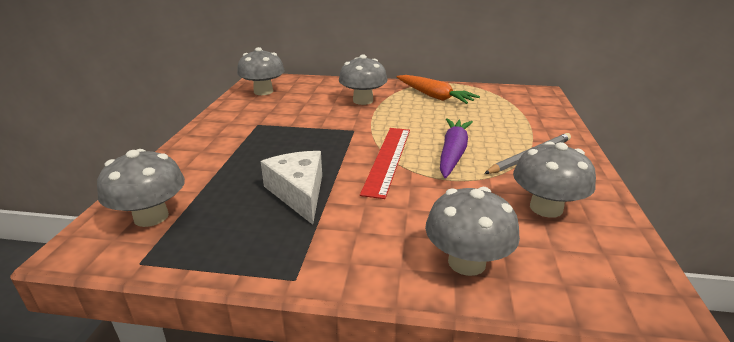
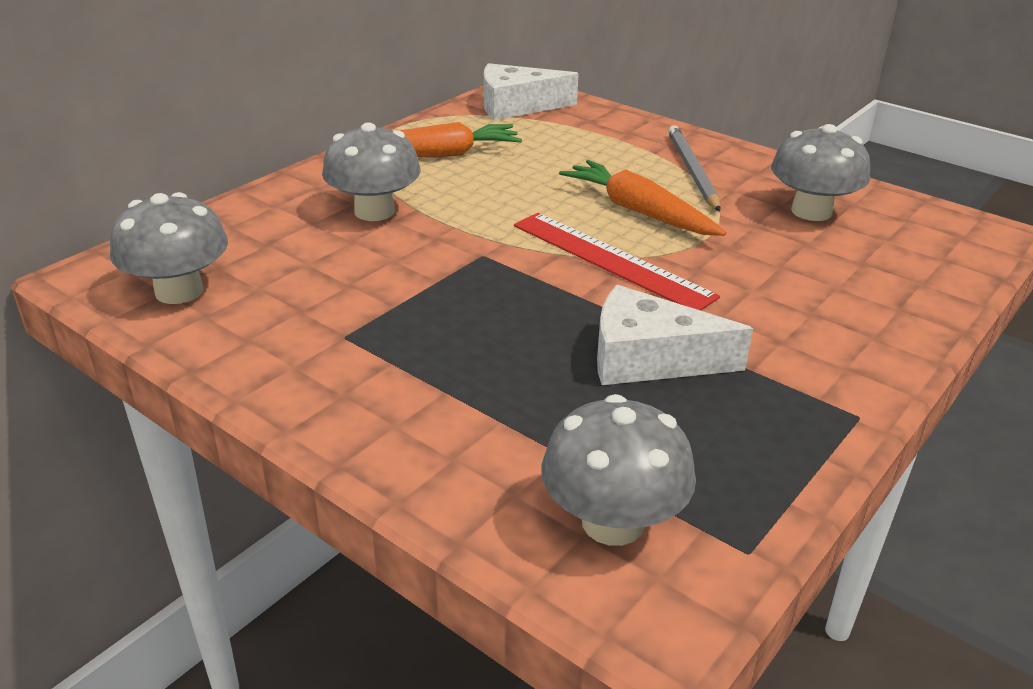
camera: 60 degrees left, 5 degrees up
grey mushroom [425,187,520,276] -> none
purple carrot [440,118,473,178] -> orange carrot [559,160,726,236]
none -> white cheese [484,63,579,120]

